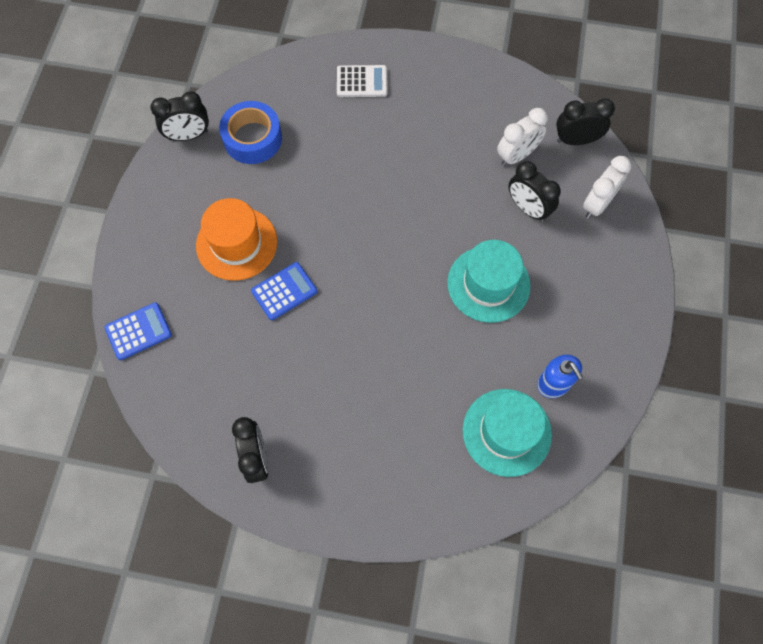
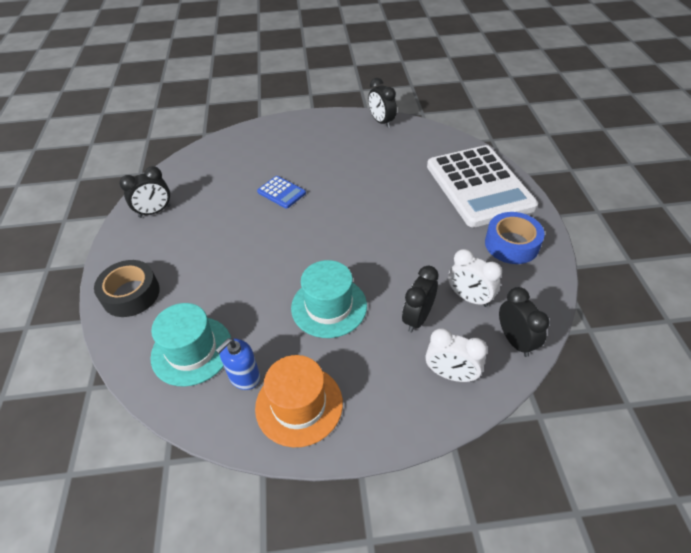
camera: 75 degrees right, 20 degrees down
blue calculator [104,302,172,360] -> none
orange hat [196,198,277,281] -> orange hat moved to [255,355,343,447]
blue tape [219,101,282,164] -> blue tape moved to [485,212,545,264]
white calculator [337,65,387,97] -> white calculator [427,145,538,228], size x2.43
none -> black tape [94,260,160,317]

